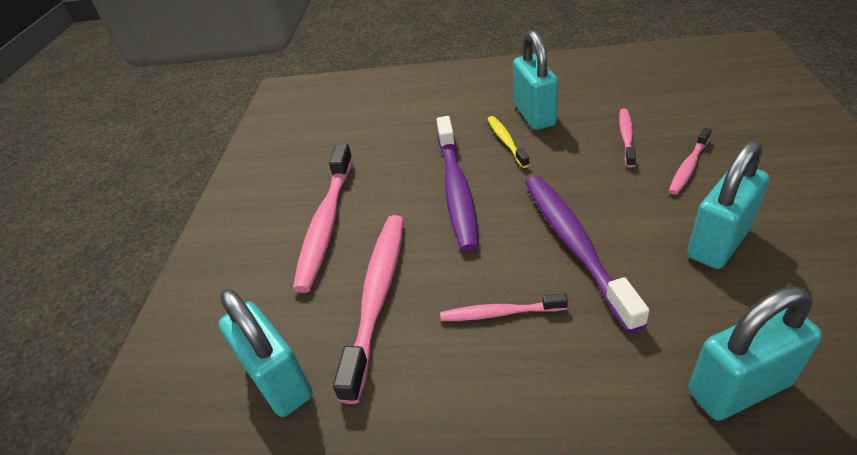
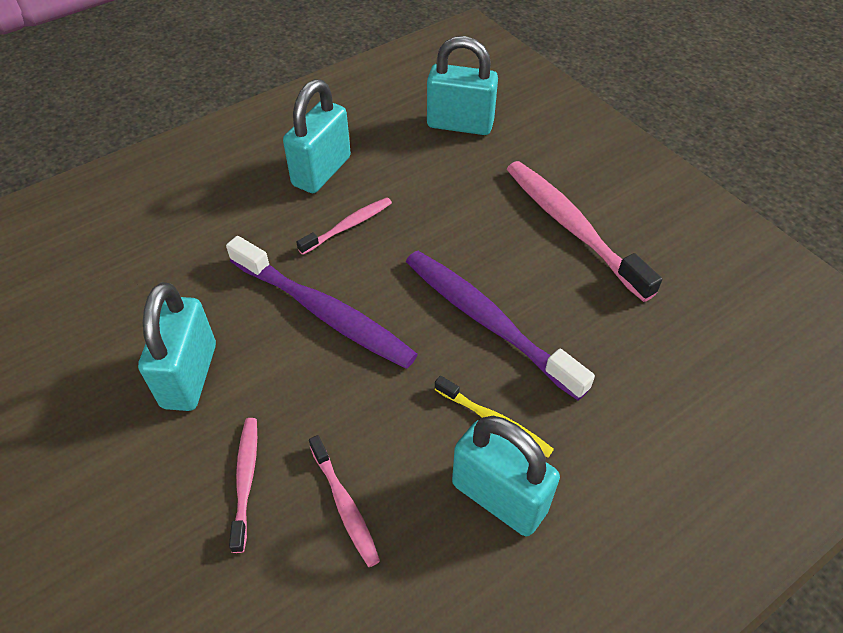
camera: 135 degrees right, 10 degrees up
pink toothbrush [333,215,404,404] -> none
turquoise padlock [689,286,822,421] -> turquoise padlock moved to [283,79,351,193]

